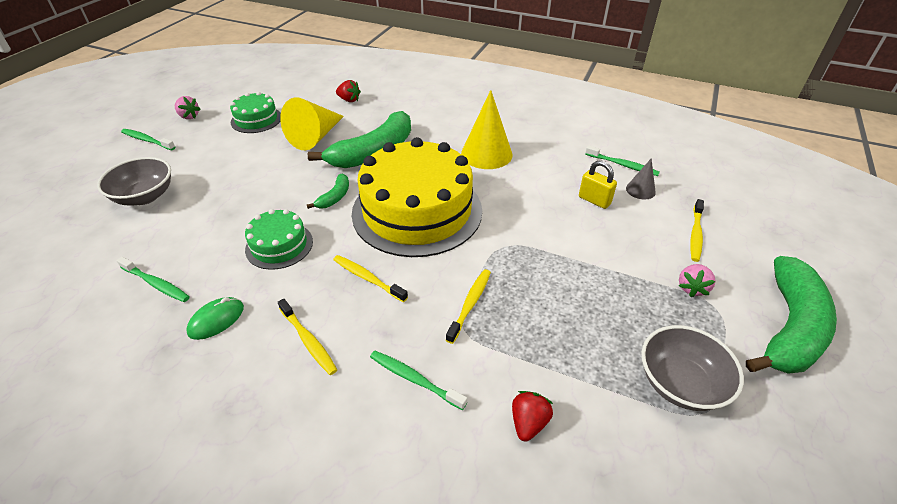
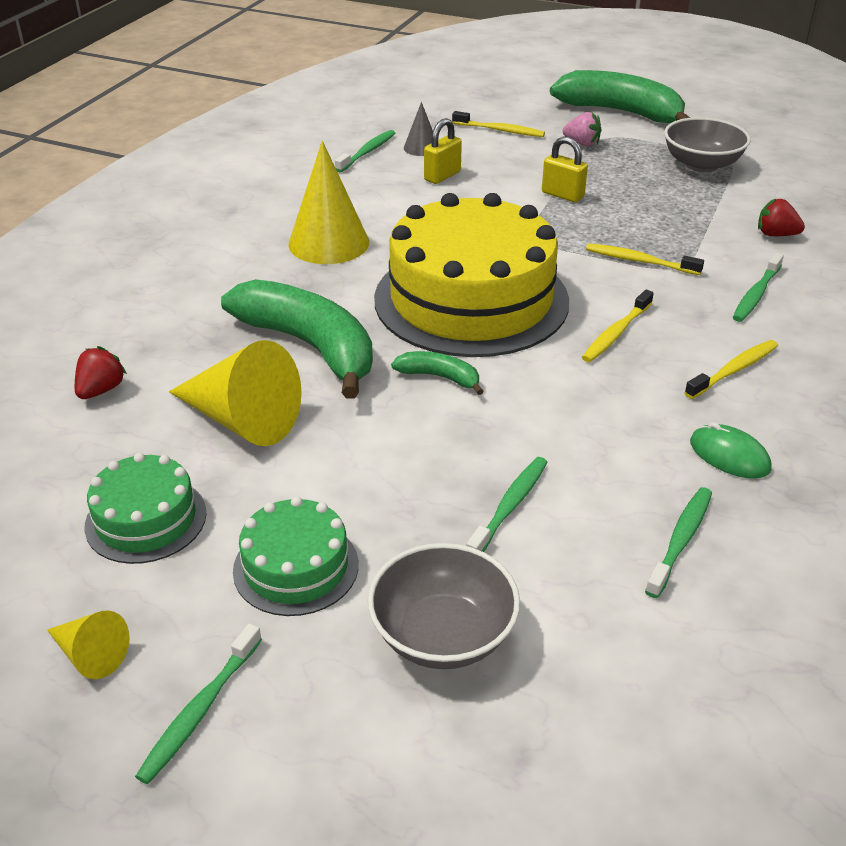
camera: 90 degrees left, 5 degrees down
pink strawberry [175,96,201,119] -> yellow cone [47,610,130,679]
green cake [245,209,313,270] -> green cake moved to [233,497,359,616]
none -> green toothbrush [466,457,547,552]
none -> yellow padlock [542,136,588,202]

